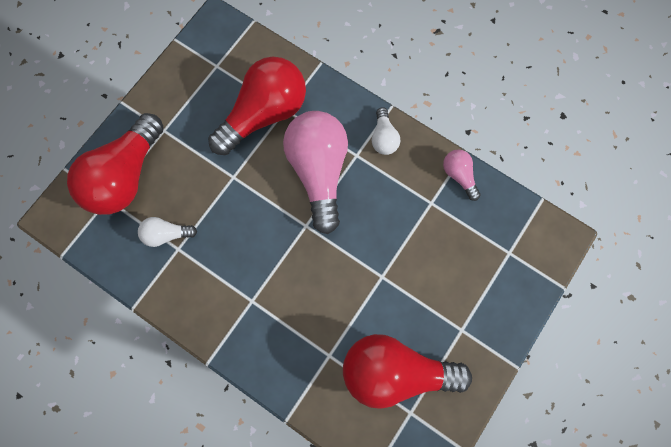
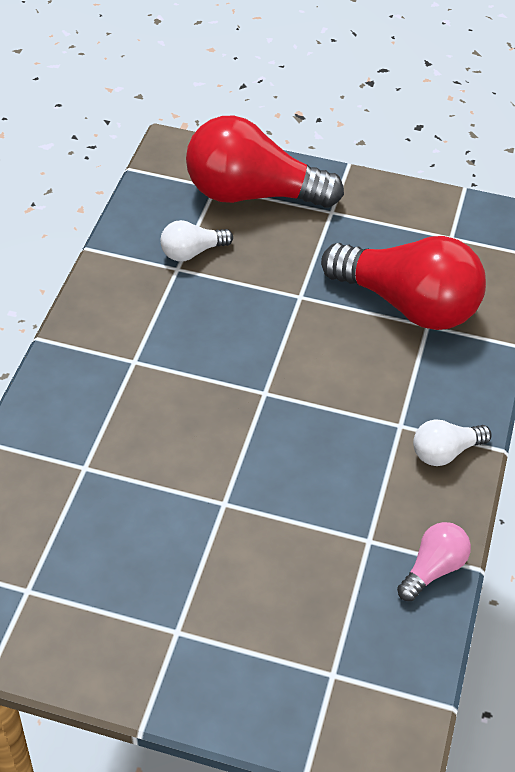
camera: 70 degrees right, 25 degrees down
white light bulb [138,217,197,247] -> white light bulb turned 90 degrees counterclockwise [160,220,233,262]
pink light bulb [283,111,348,234] -> none
red light bulb [343,334,472,409] -> none

